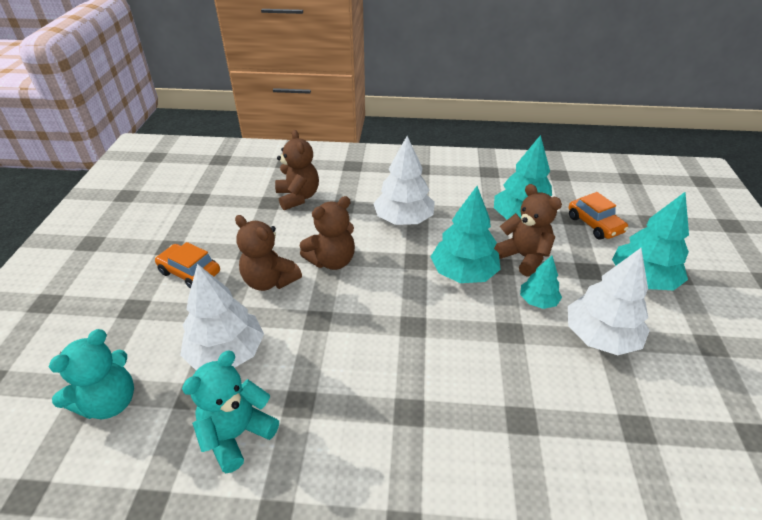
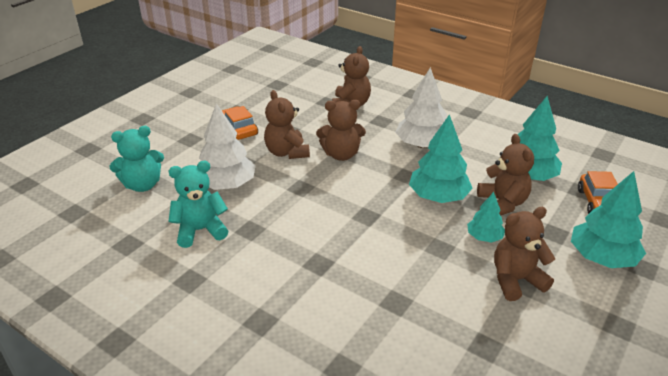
camera: 30 degrees right, 5 degrees down
white tree [568,248,650,355] -> brown teddy bear [494,207,555,301]

